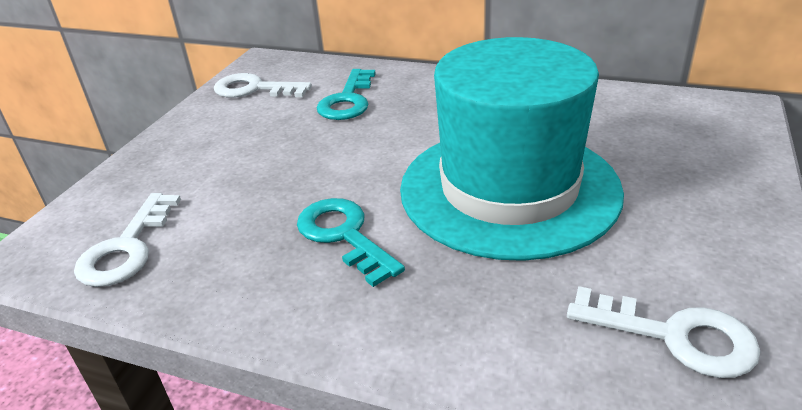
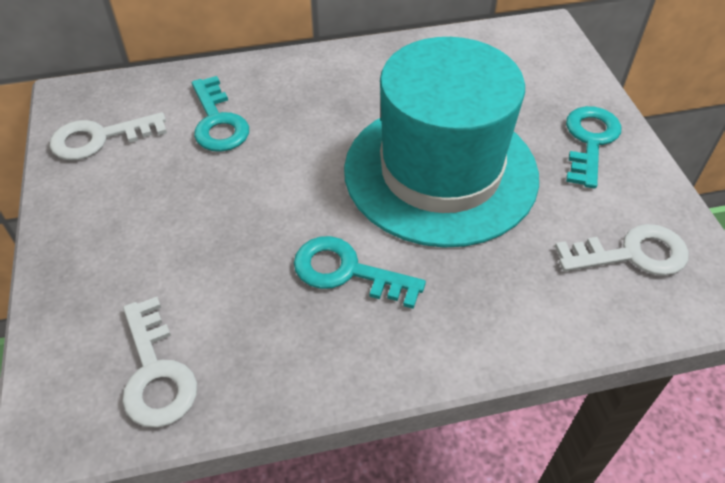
camera: 35 degrees left, 15 degrees up
none -> turquoise key [566,106,621,189]

